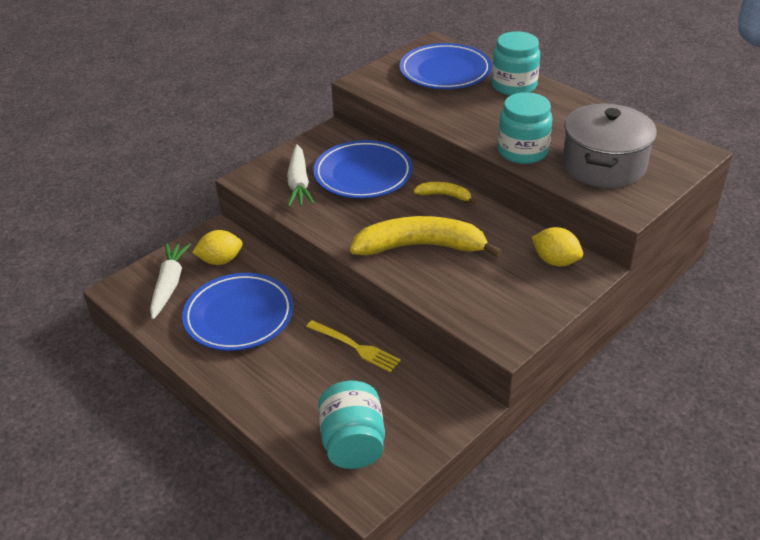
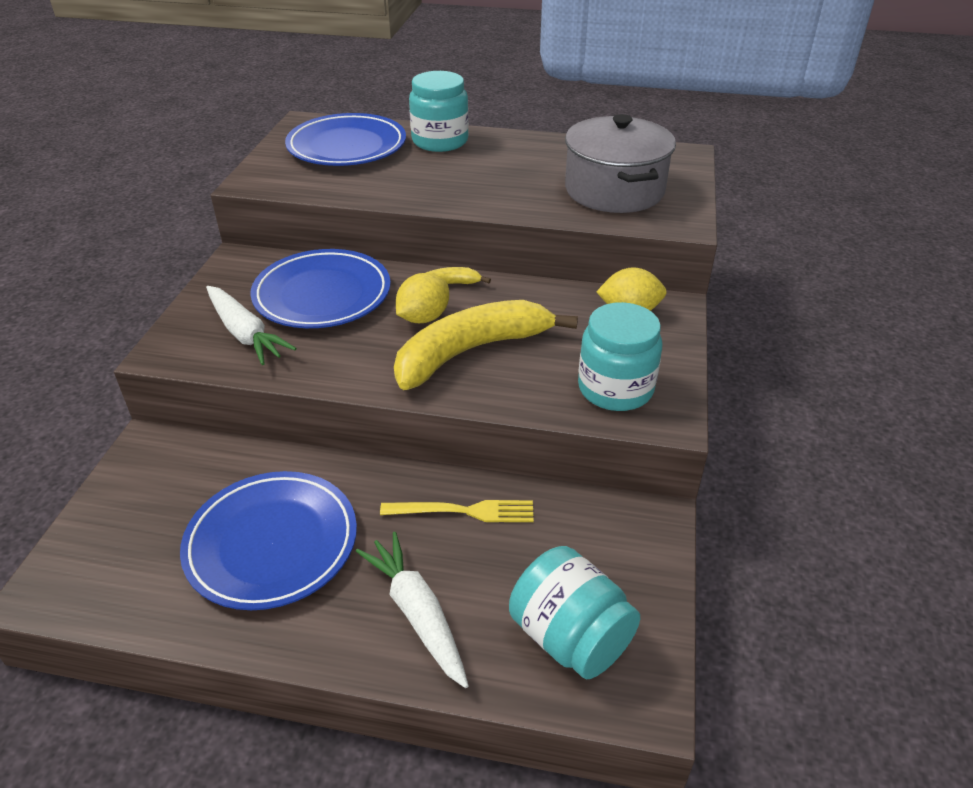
camera: 35 degrees left, 0 degrees up
white carrot [150,243,191,319] -> white carrot moved to [356,532,469,688]
yellow lemon [192,230,243,265] -> yellow lemon moved to [396,273,449,323]
turquoise jar [498,92,552,164] -> turquoise jar moved to [578,302,662,411]

